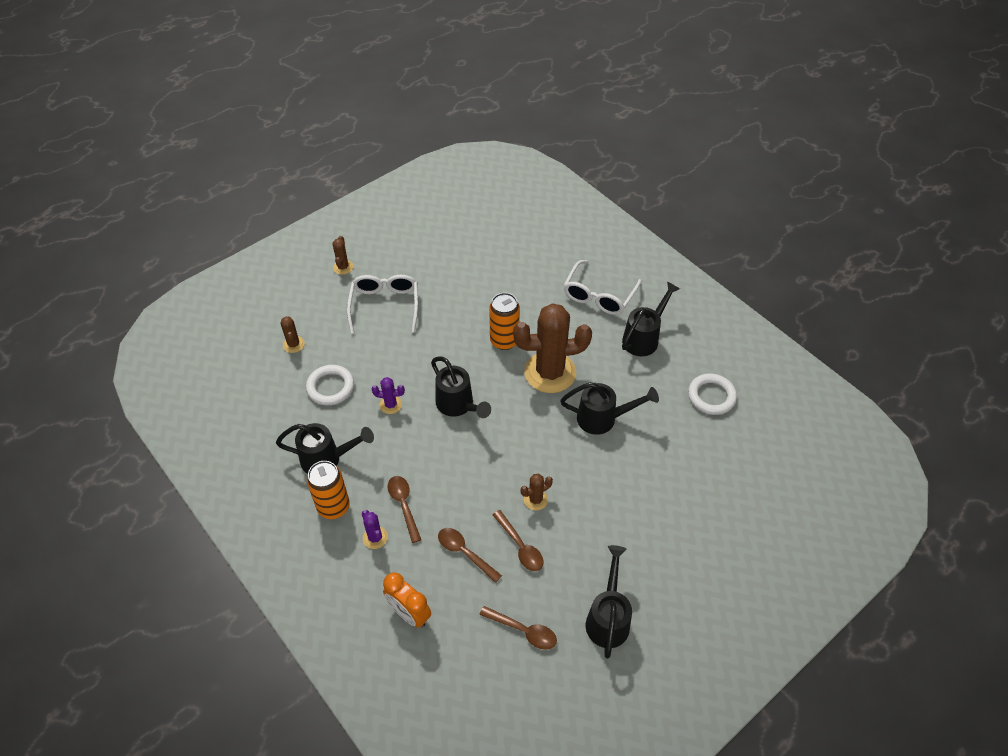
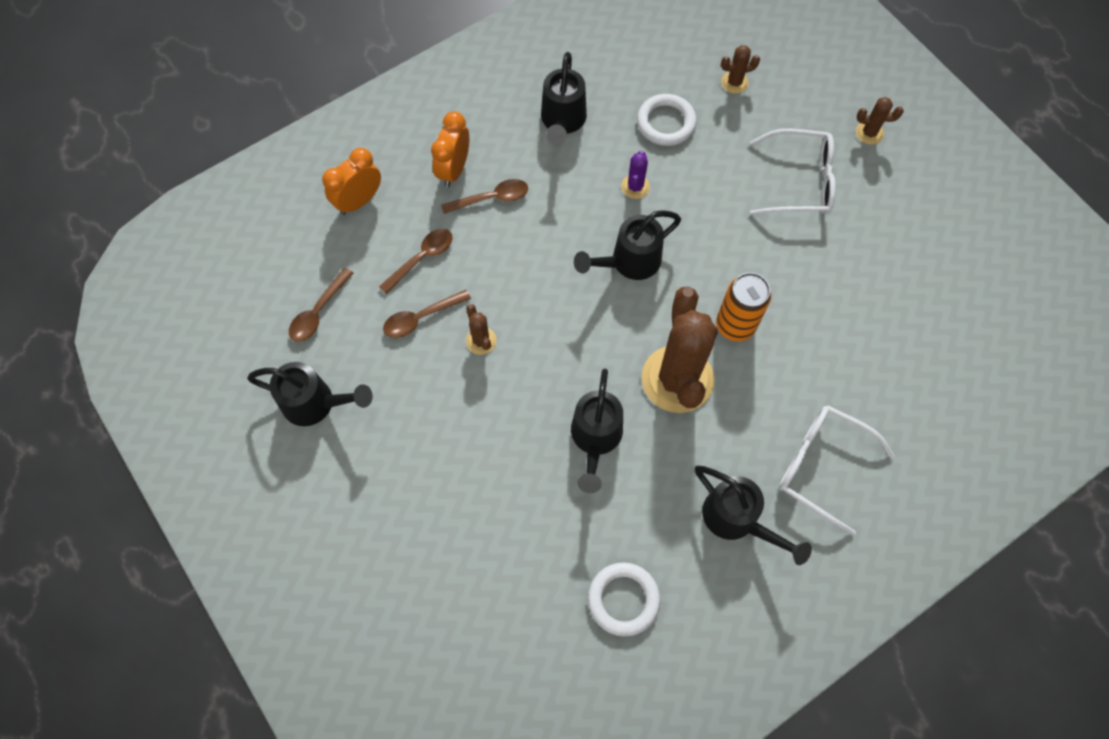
camera: 95 degrees right, 15 degrees up
orange can [307,461,350,519] -> none
purple cactus [362,510,388,549] -> orange clock [431,111,469,187]

